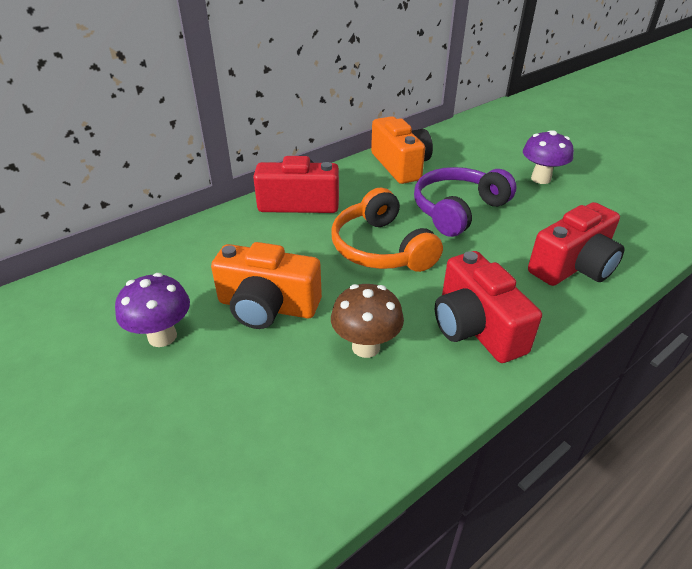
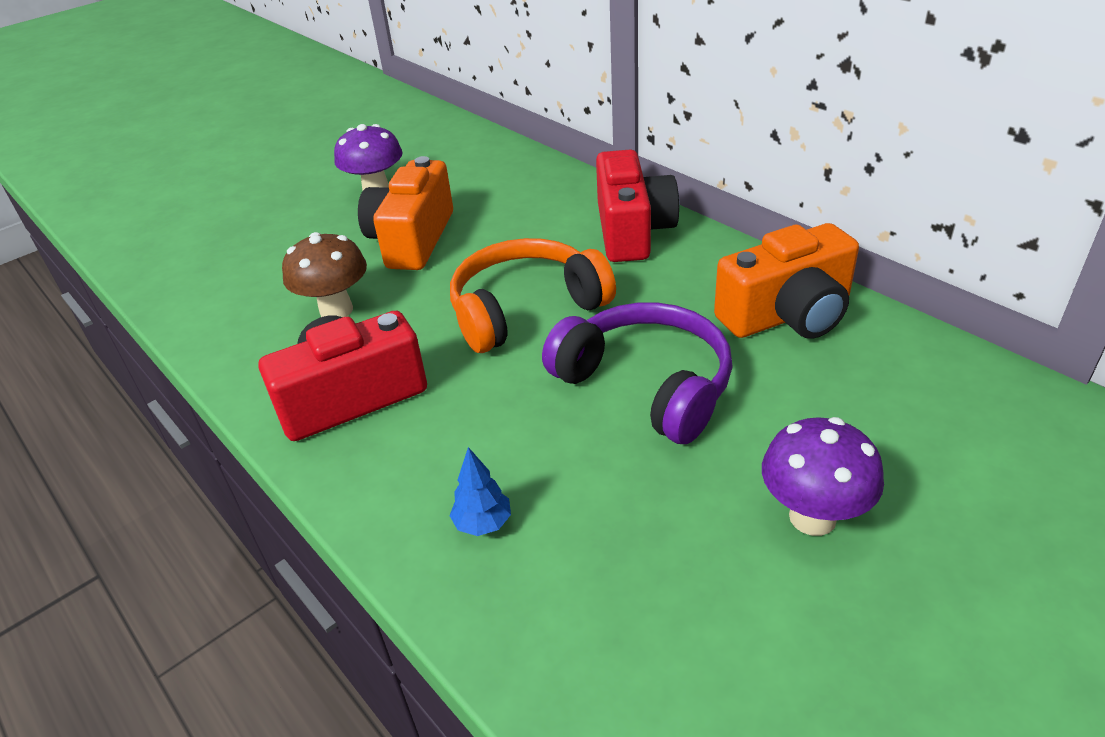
camera: 90 degrees right, 0 degrees up
red camera [528,202,625,286] -> blue tree [449,447,511,536]

